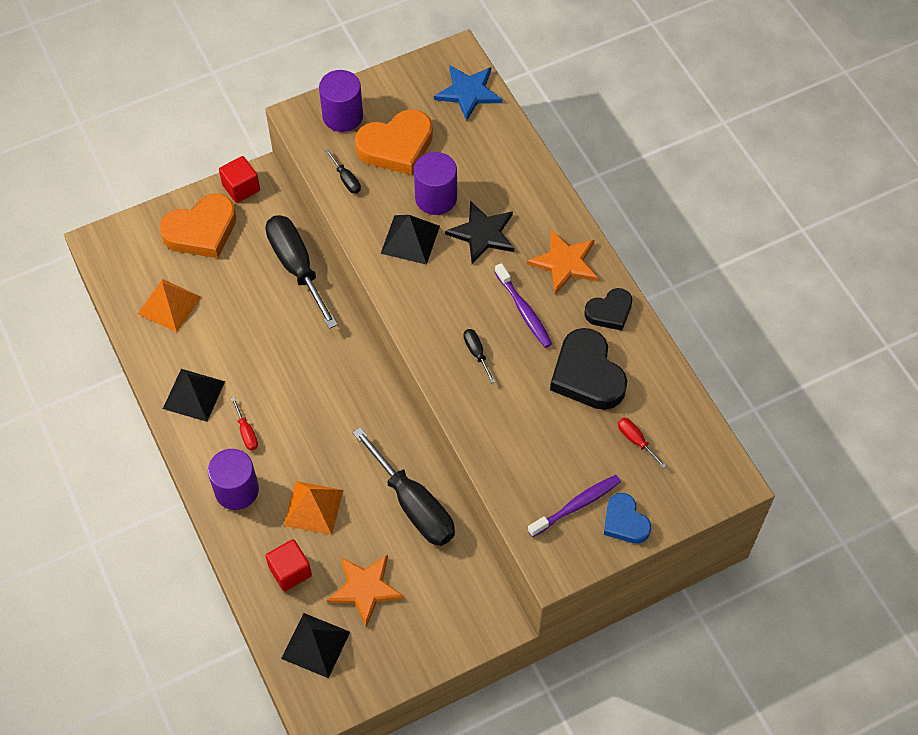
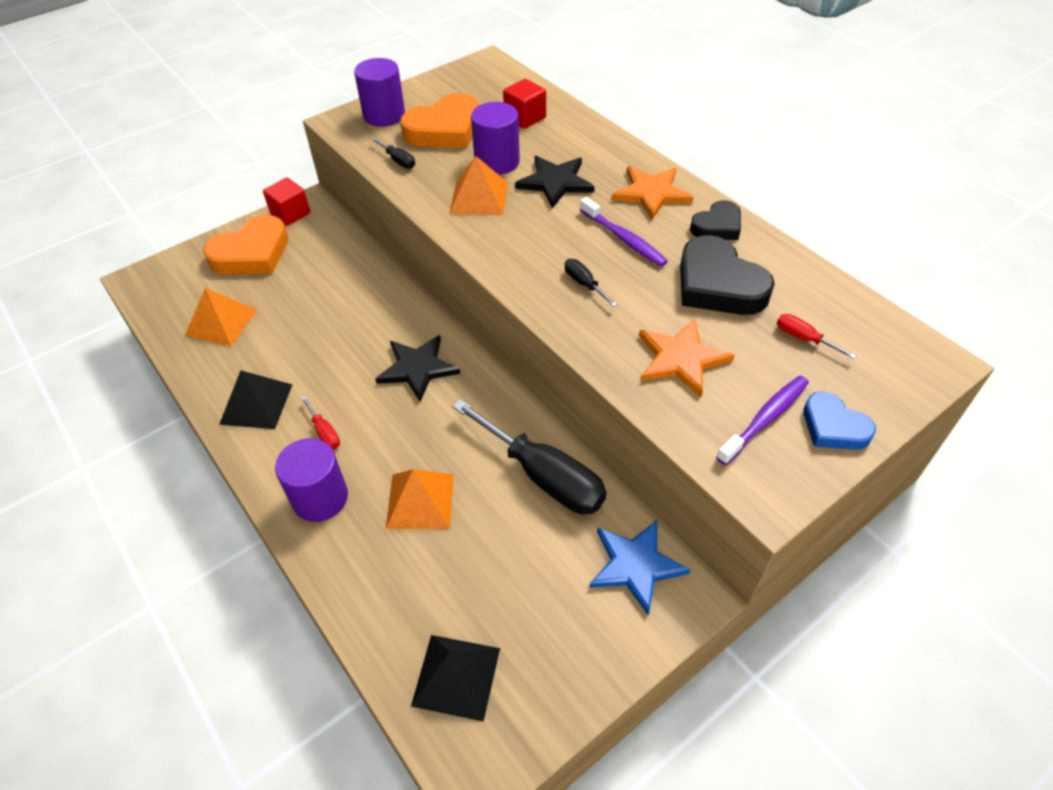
camera: 10 degrees left, 10 degrees down
red cube [265,539,312,591] -> red cube moved to [503,79,546,129]
black screwdriver [266,215,338,329] -> none
orange star [327,554,404,627] -> orange star moved to [639,319,735,397]
black pyramid [381,215,440,265] -> orange pyramid [449,156,508,216]
blue star [434,65,502,121] -> blue star moved to [589,520,691,615]
none -> black star [375,335,460,402]

